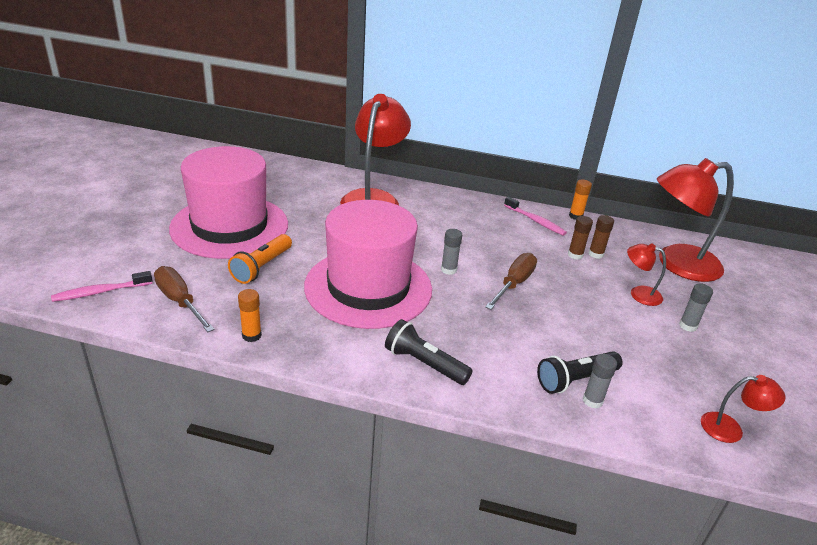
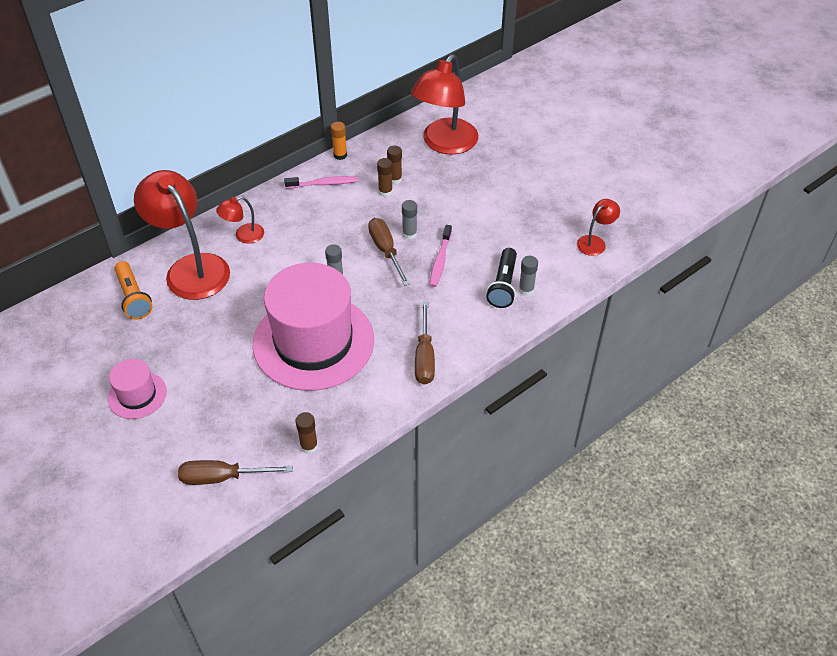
camera: 50 degrees left, 15 degrees up
pink toothbrush [51,271,152,302] -> pink toothbrush moved to [430,225,452,287]
pink hat [169,146,288,259] -> pink hat [108,359,167,419], size x0.46
orange flashlight [228,234,292,284] -> orange flashlight moved to [114,261,153,320]
orange glue stick [238,289,262,342] -> brown glue stick [296,412,318,454]
black flashlight [385,319,473,385] -> brown screwdriver [415,301,435,385]
red lamp [627,243,666,306] -> red lamp moved to [216,197,264,244]
grey glue stick [679,283,713,332] -> grey glue stick moved to [402,200,417,240]

